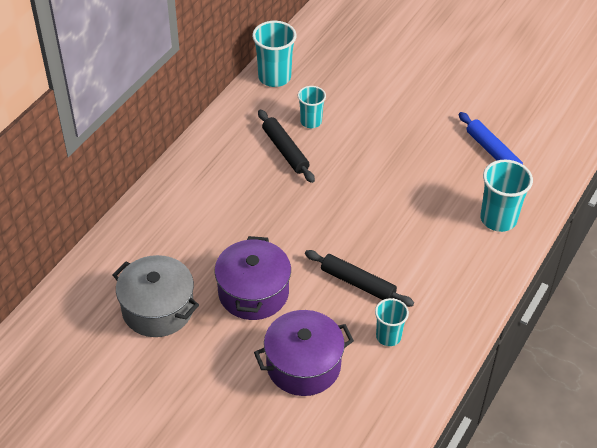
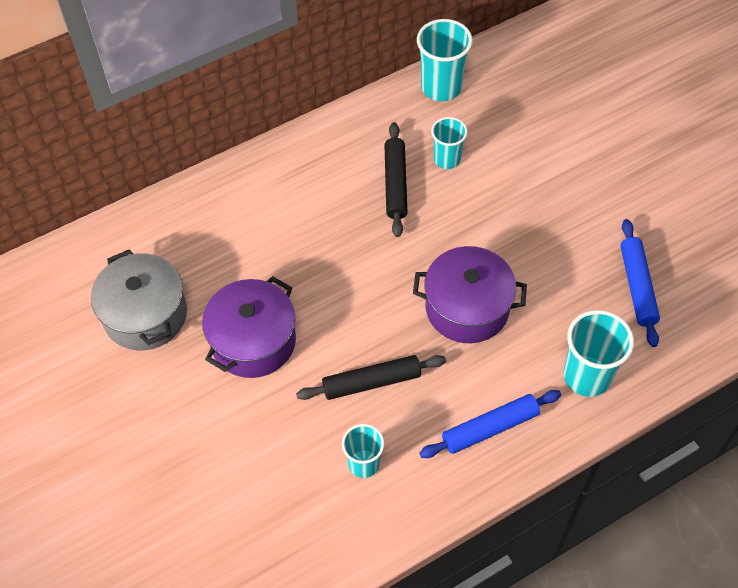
camera: 30 degrees right, 10 degrees up
purple pot [254,310,354,396] -> purple pot moved to [413,246,527,343]
black rolling pin [305,250,414,307] -> black rolling pin turned 75 degrees counterclockwise [296,355,446,400]
none -> blue rolling pin [419,390,561,458]

